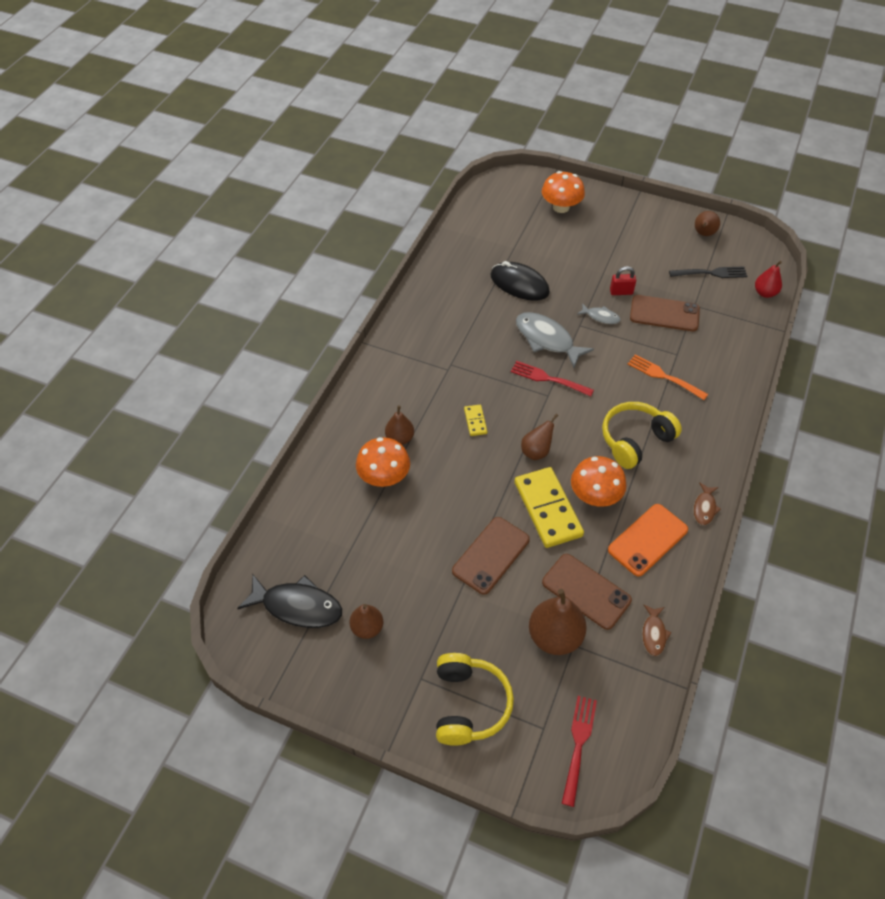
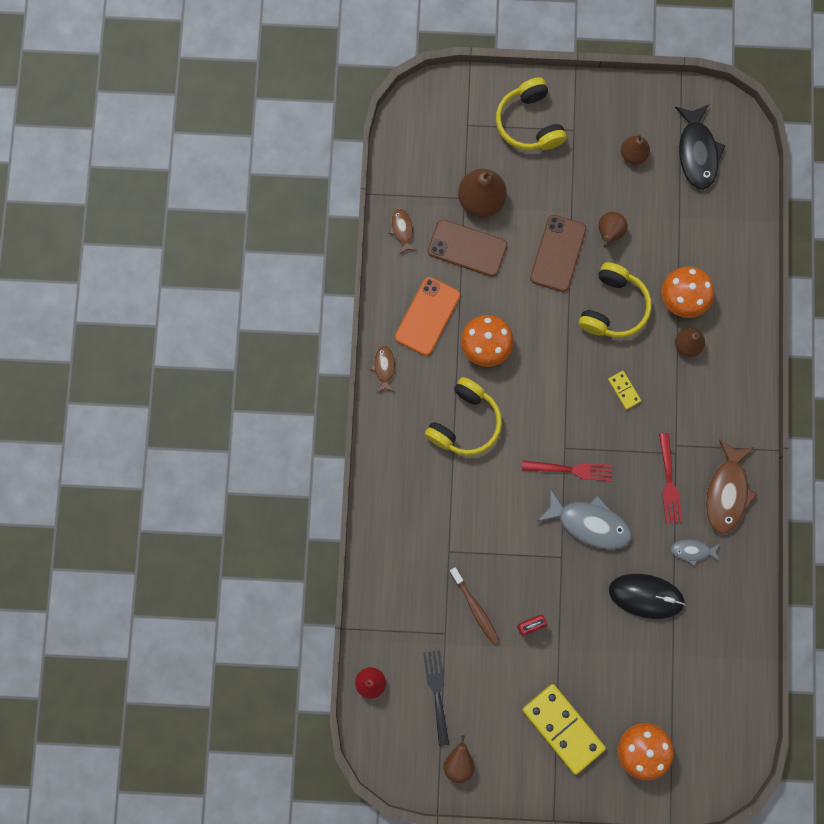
camera: 160 degrees right, 25 degrees up
black fish [237,575,342,628] -> black fish turned 90 degrees counterclockwise [675,105,726,190]
yellow domino [514,467,584,548] -> yellow domino moved to [522,684,606,775]
brown pear [521,414,558,460] -> brown pear moved to [598,212,628,248]
red fork [562,696,597,807] -> red fork moved to [659,433,683,524]
grey fish [577,303,621,324] -> grey fish moved to [671,540,720,566]
orange fork [628,354,708,400] -> none
brown phone [630,295,700,331] -> brown toothbrush [449,567,500,645]
black fork [669,267,748,278] -> black fork turned 105 degrees clockwise [423,650,449,746]
none -> yellow headphones [578,262,652,338]
none -> brown fish [706,439,757,534]

